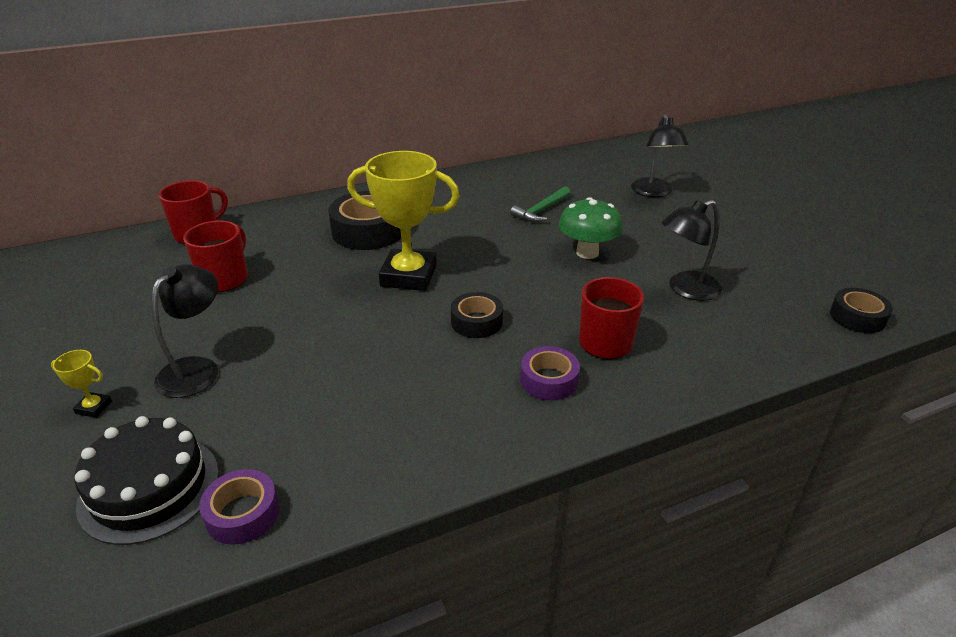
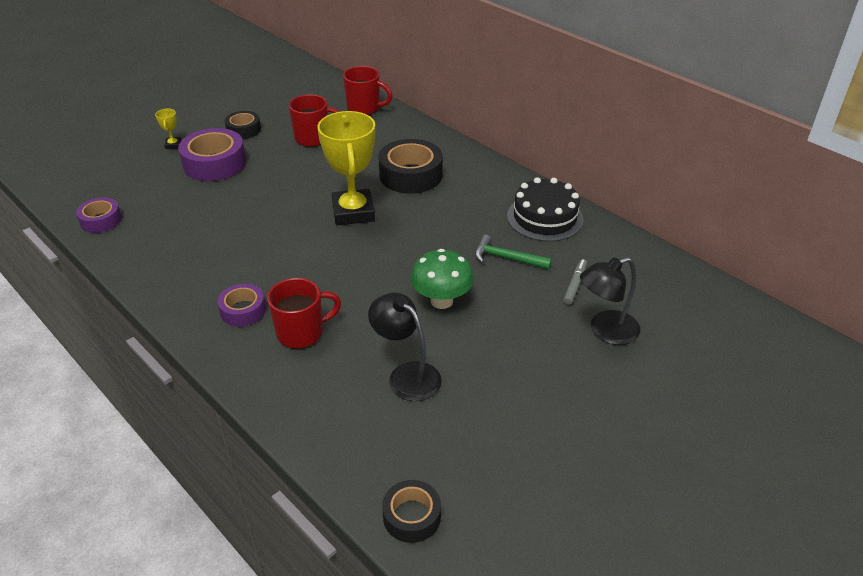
camera: 70 degrees right, 5 degrees up
black cake [75,416,219,545] -> black cake moved to [507,177,584,242]
black lamp [152,264,218,398] -> purple tape [178,128,246,181]
black tape [451,292,503,338] -> black tape moved to [225,111,261,139]
none -> grey marker [563,259,587,305]

